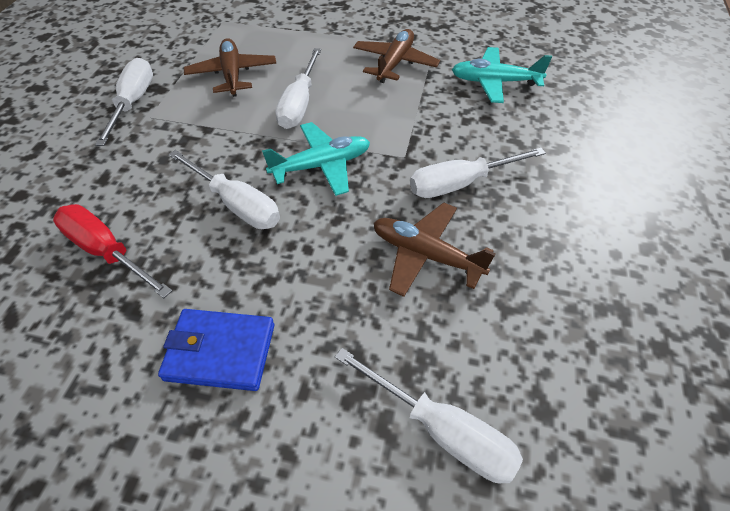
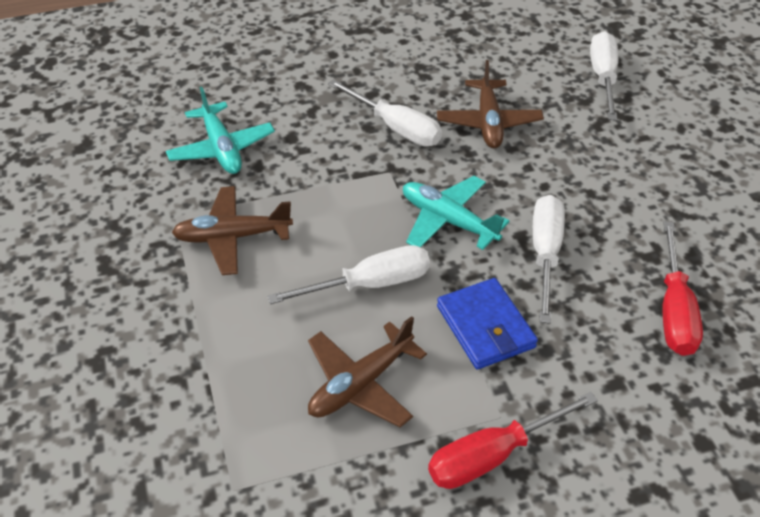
camera: 120 degrees left, 5 degrees down
white screwdriver [95,58,153,146] -> red screwdriver [428,392,598,489]
blue wallet [158,309,275,391] -> blue wallet moved to [437,278,538,369]

